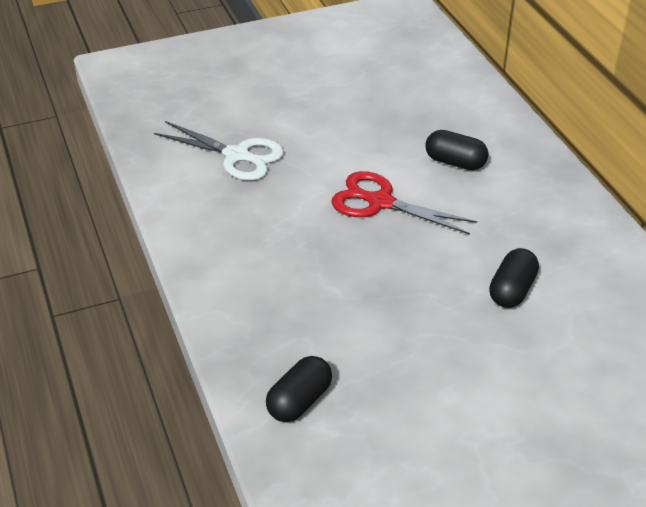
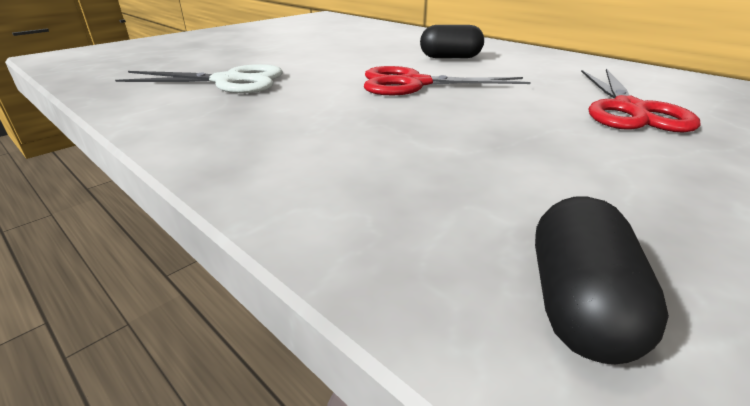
camera: 25 degrees left, 10 degrees down
black capsule [489,248,539,308] -> red scissors [581,69,700,133]

